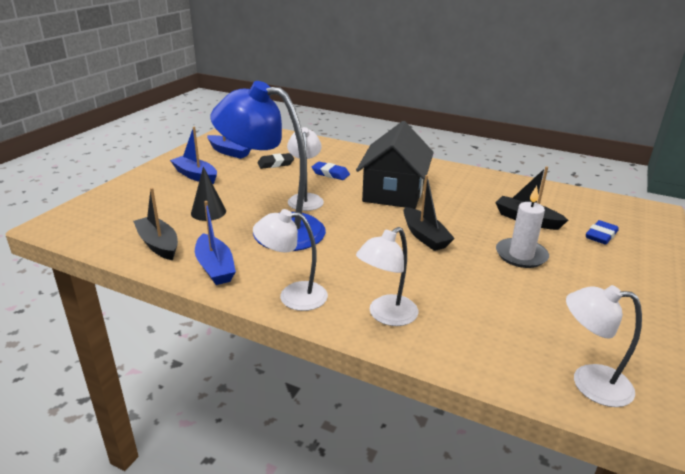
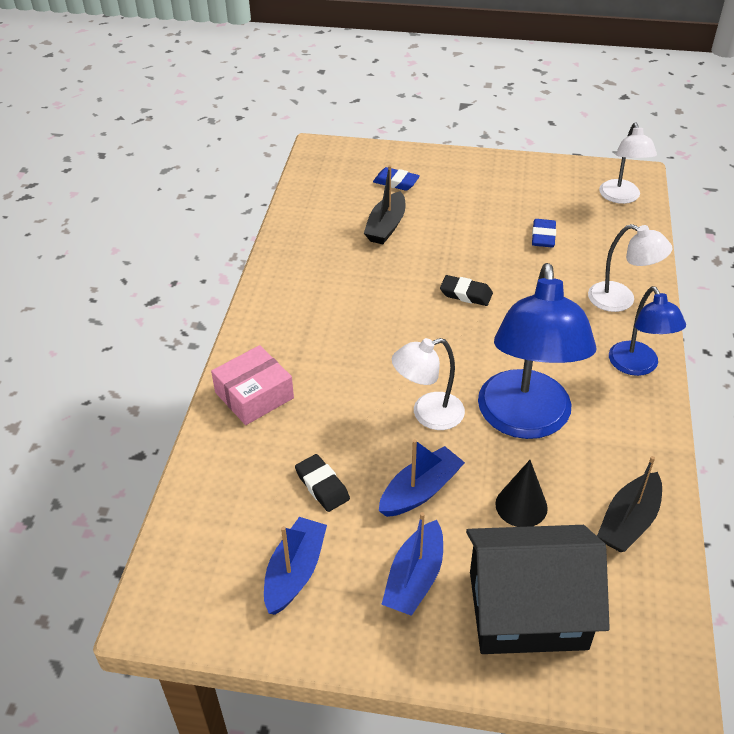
camera: 105 degrees left, 15 degrees up
blue boat [195,201,236,285] -> blue boat moved to [379,439,465,517]
white lamp [253,209,328,311] -> blue lamp [609,286,686,376]
blue eraser [312,162,350,180] -> blue eraser moved to [532,219,556,248]
black house [356,121,434,209] -> black house moved to [466,525,610,654]
black boat [403,175,455,251] -> black eraser [440,275,493,306]
white candle [496,186,549,268] -> none
none -> pink box [211,345,294,425]

